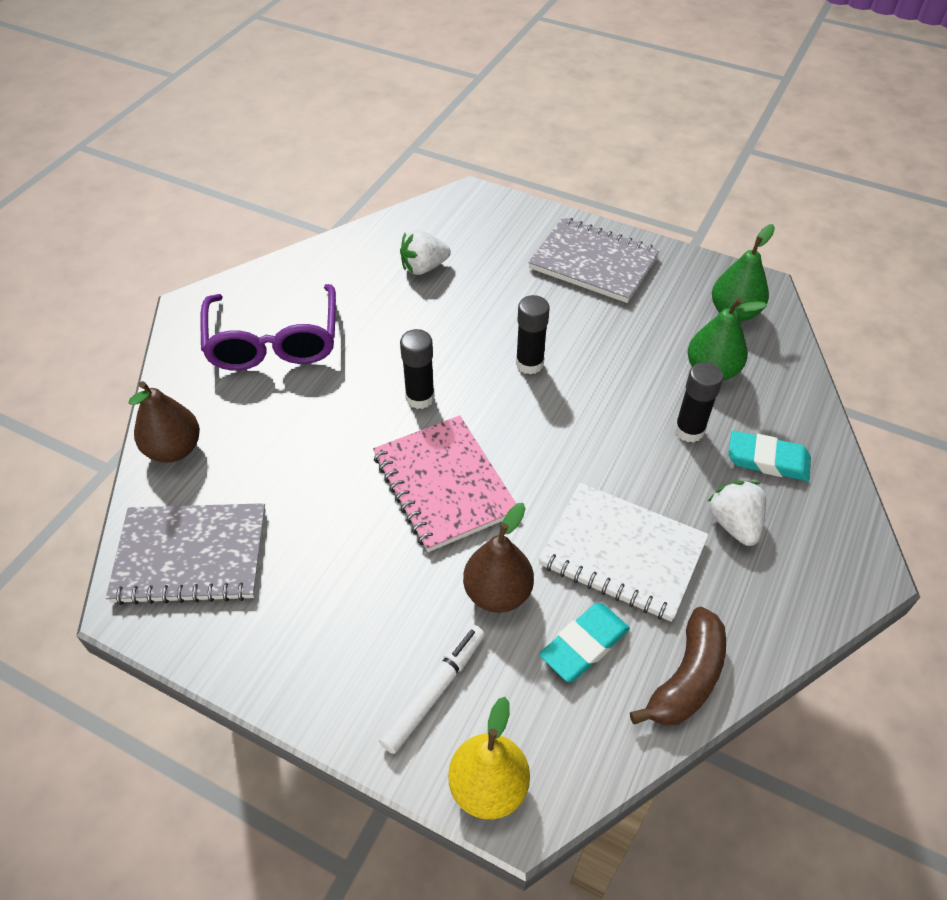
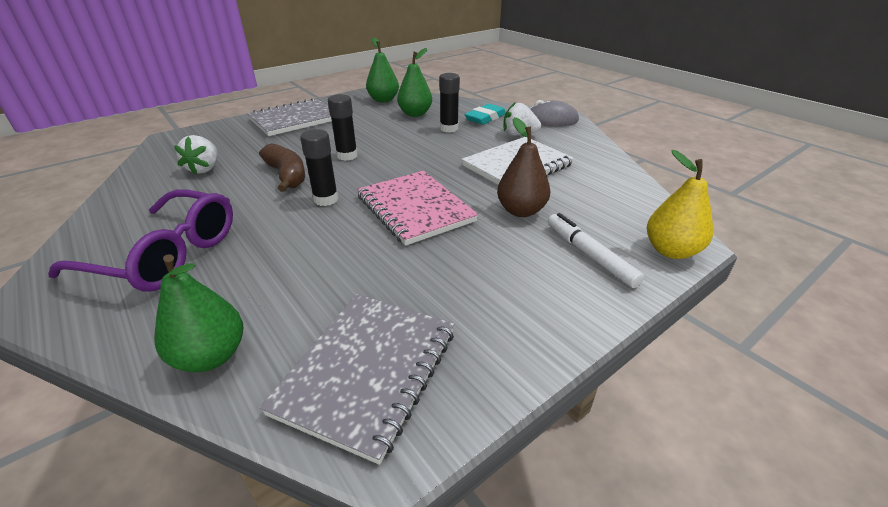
camera: 65 degrees left, 15 degrees down
brown pear [129,381,200,462] -> green pear [154,254,243,372]
pink notebook [373,415,516,552] -> pink notebook turned 60 degrees clockwise [357,171,478,246]
turquoise eraser [539,603,630,682] -> none
brown banana [630,607,726,726] -> brown banana moved to [259,143,305,192]
none -> grey mouse [529,100,579,127]

